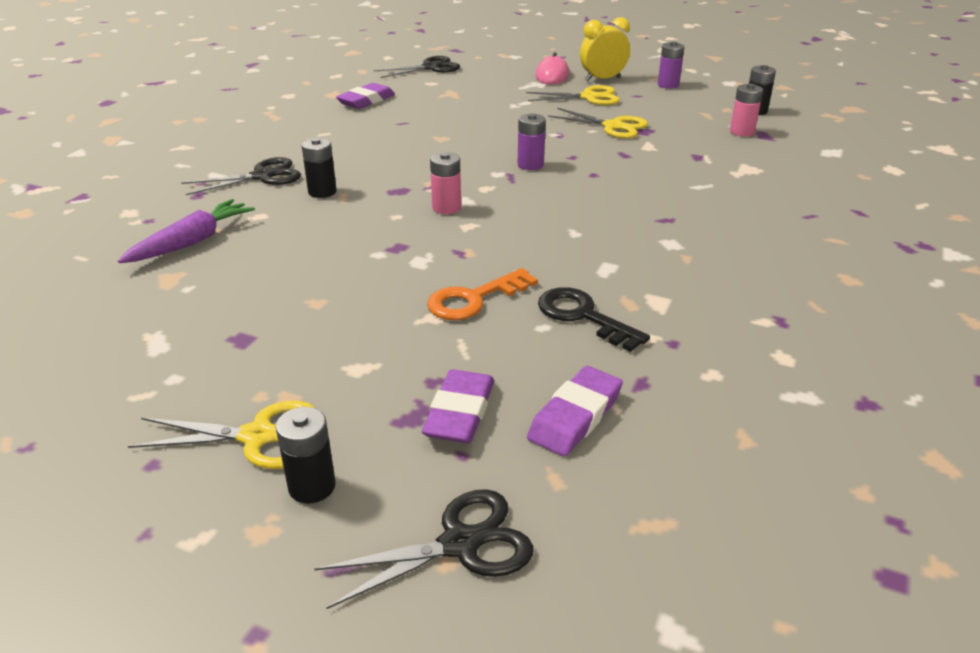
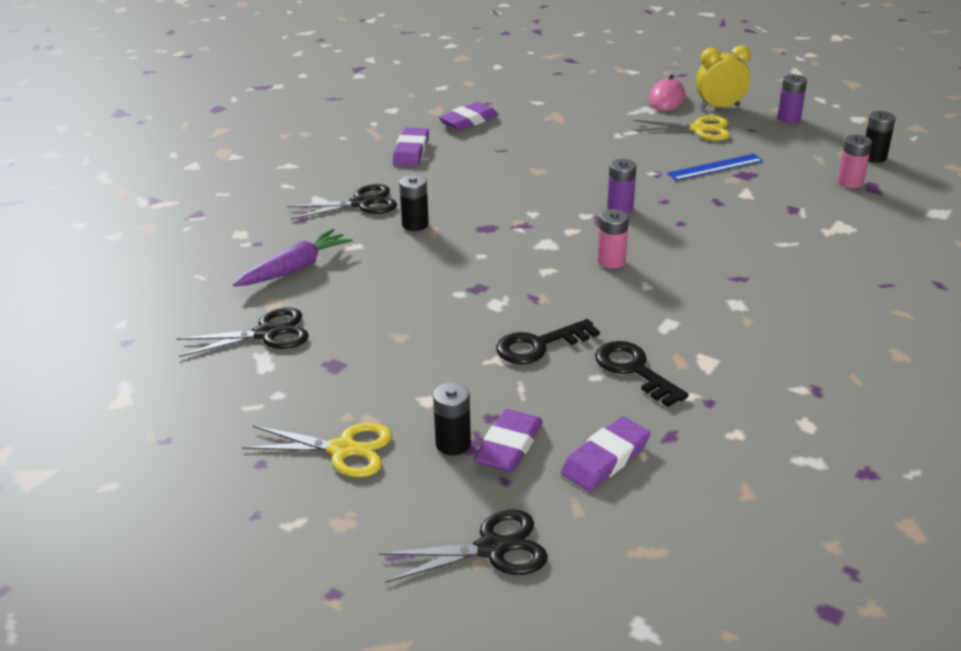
camera: 10 degrees right, 0 degrees up
black battery [276,407,336,504] -> black battery moved to [433,383,471,455]
black scissors [374,56,460,78] -> black scissors moved to [177,308,309,357]
orange key [427,268,538,320] -> black key [496,319,600,364]
pink battery [430,152,461,214] -> pink battery moved to [597,209,629,269]
yellow scissors [548,108,648,139] -> blue ruler [667,154,763,181]
none -> purple eraser [392,127,429,167]

